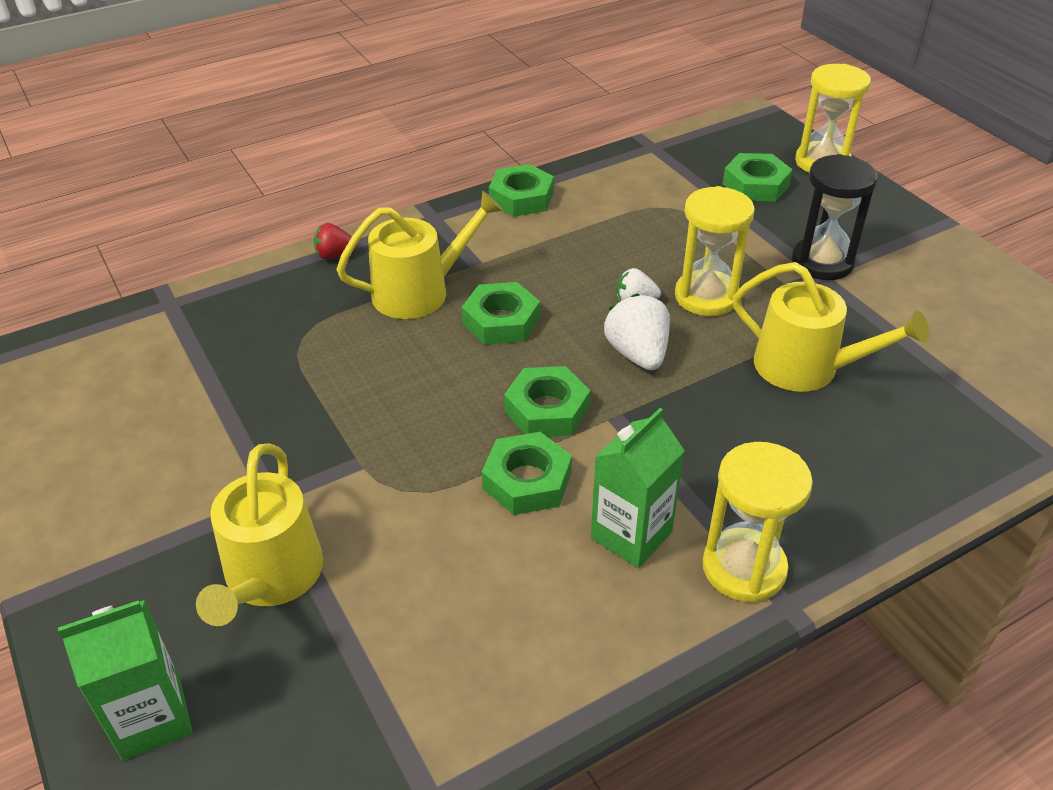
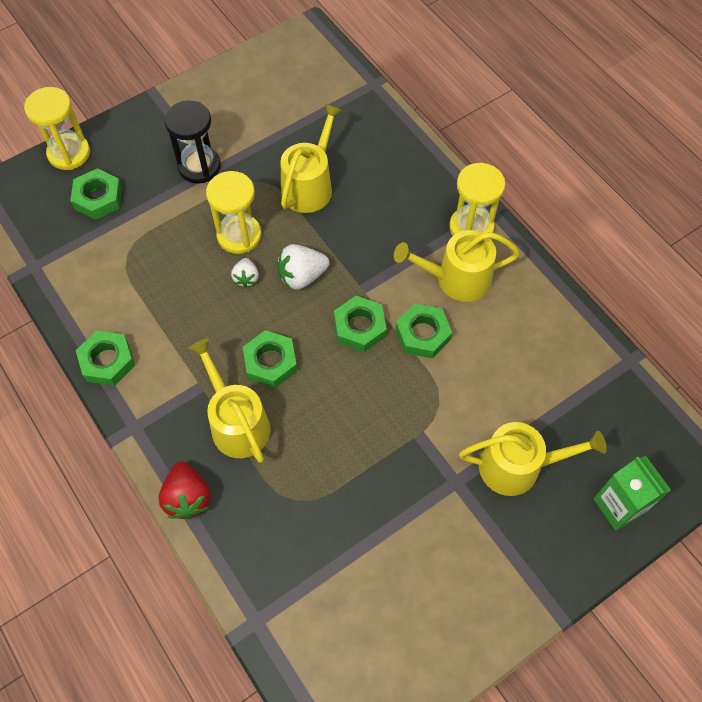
camera: 95 degrees left, 20 degrees up
red strawberry [314,223,357,260] -> red strawberry [159,461,211,519], size x1.65
green carton [591,408,685,568] -> yellow watering can [394,230,520,302]

